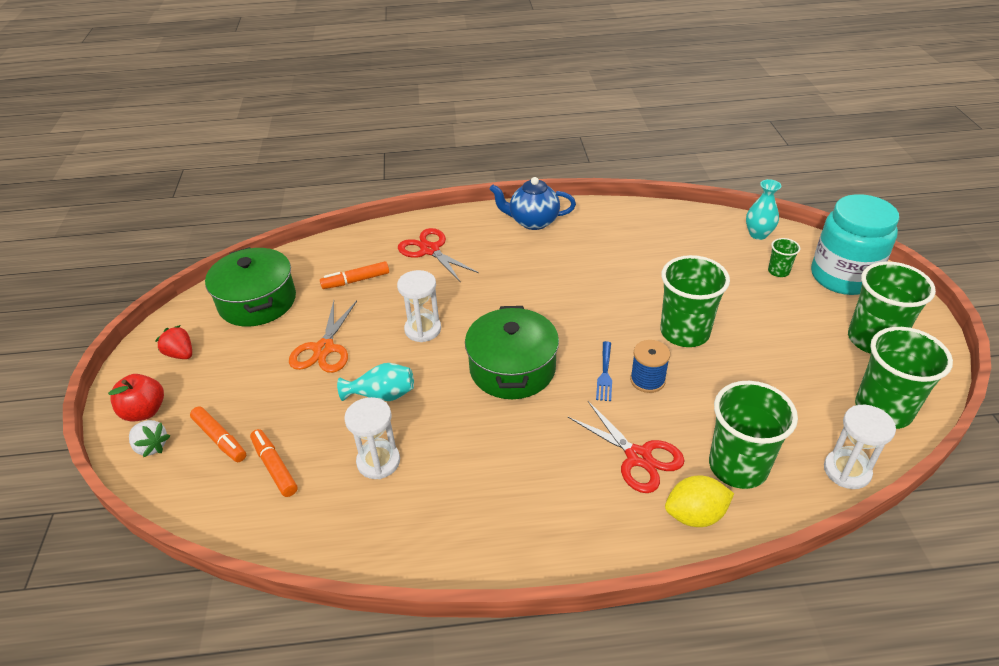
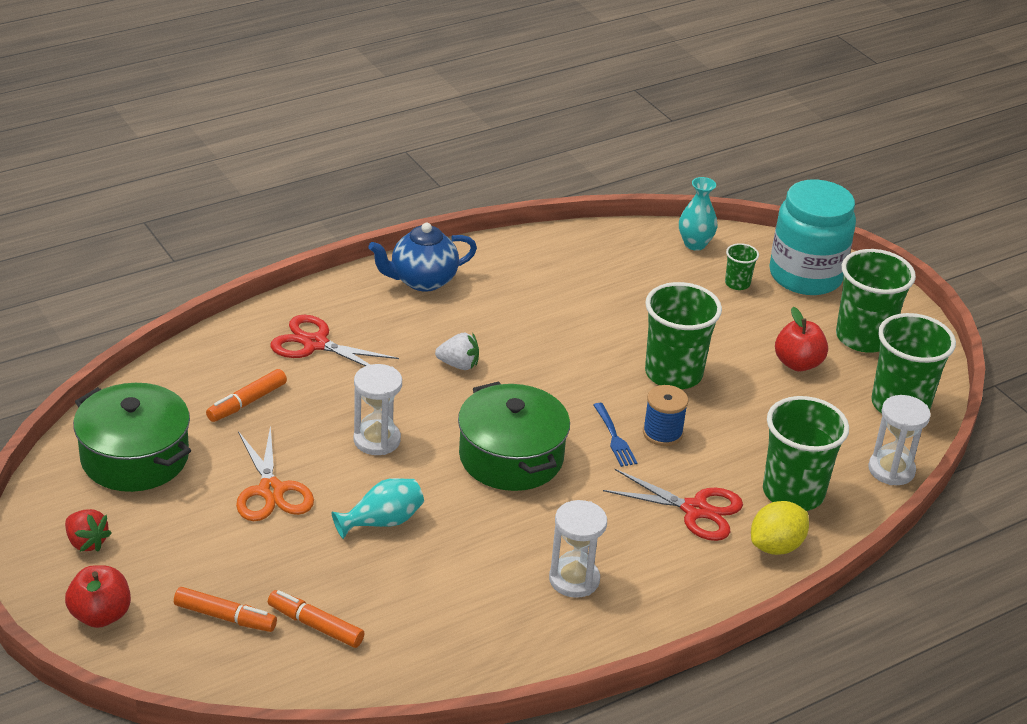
camera: 30 degrees left, 5 degrees down
white strawberry [129,420,170,457] -> white strawberry moved to [435,333,479,370]
red strawberry [155,325,192,359] -> red strawberry turned 150 degrees counterclockwise [65,509,112,552]
white hourglass [344,397,400,479] -> white hourglass moved to [549,500,607,598]
none -> red apple [775,307,828,372]

